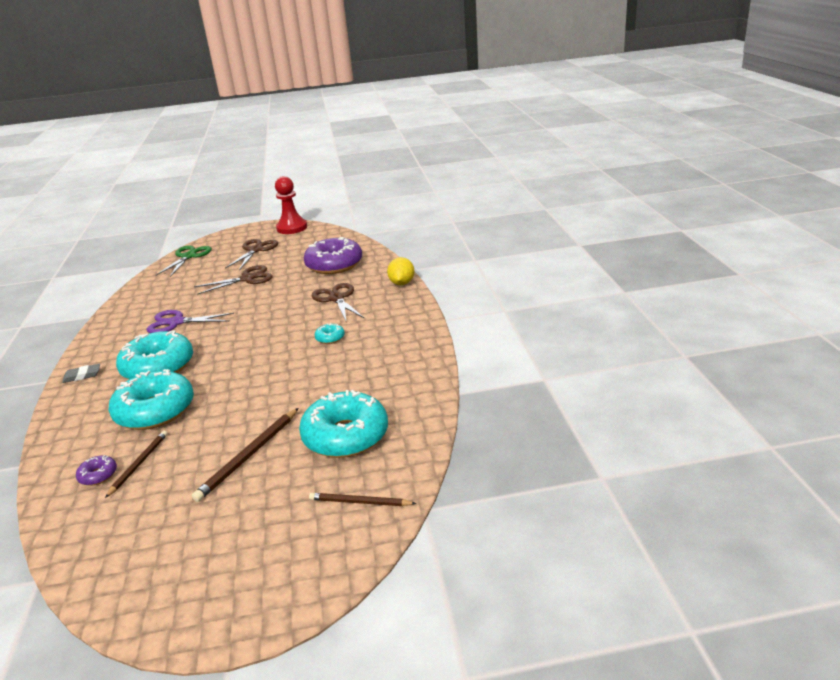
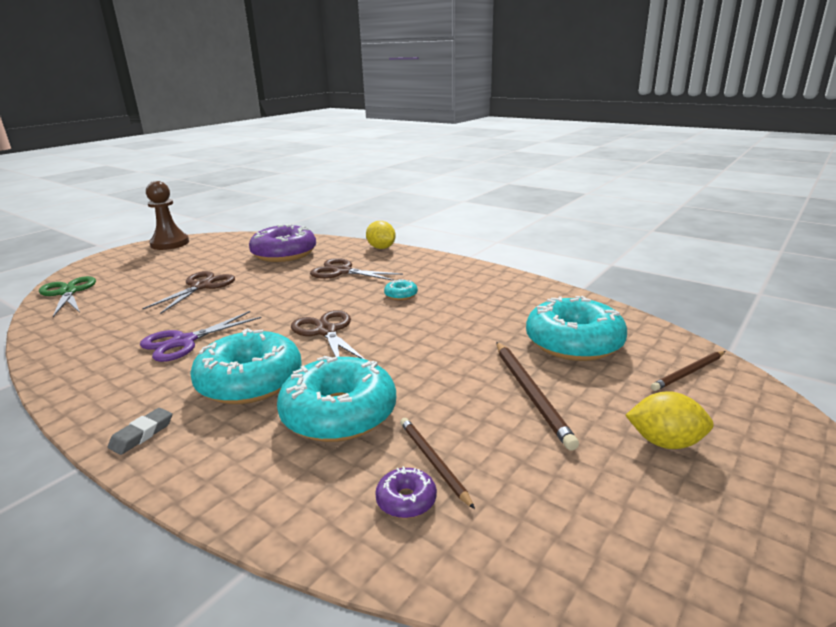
camera: 45 degrees left, 5 degrees down
brown scissors [225,239,278,270] -> brown scissors moved to [291,310,364,359]
red pawn [275,176,307,234] -> brown pawn [146,181,189,250]
none -> yellow lemon [625,391,714,449]

